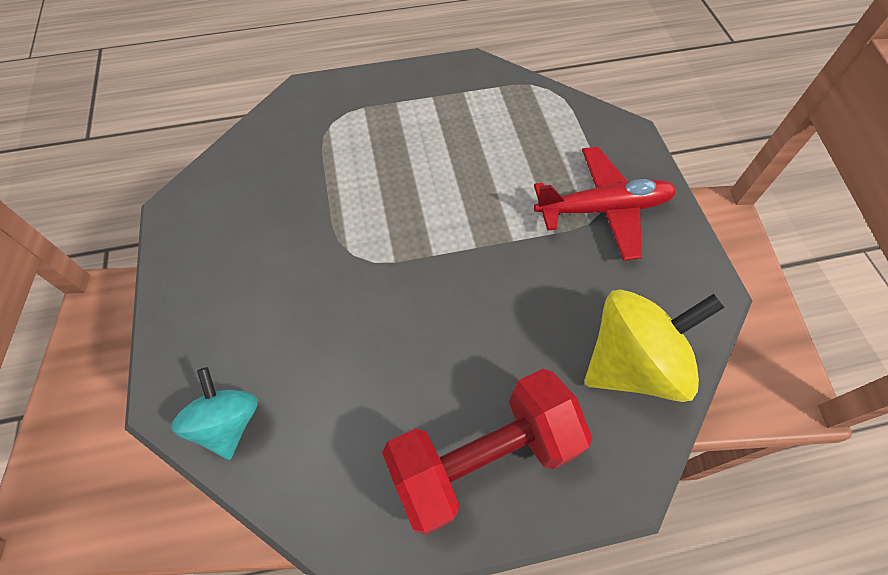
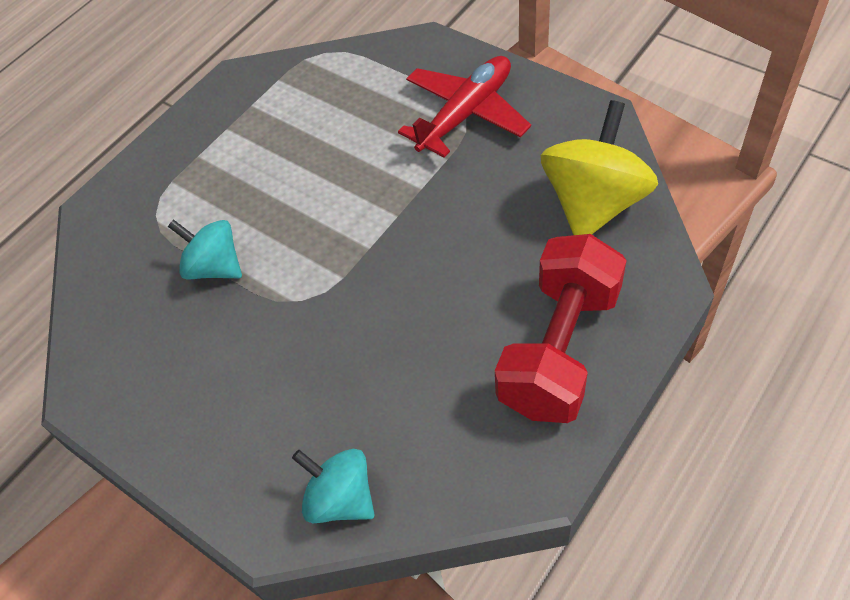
camera: 35 degrees left, 5 degrees down
none -> turquoise spinning top [168,219,242,279]

